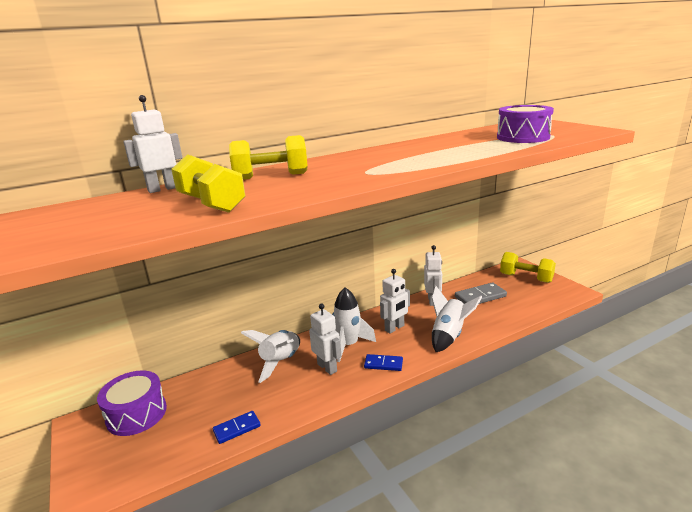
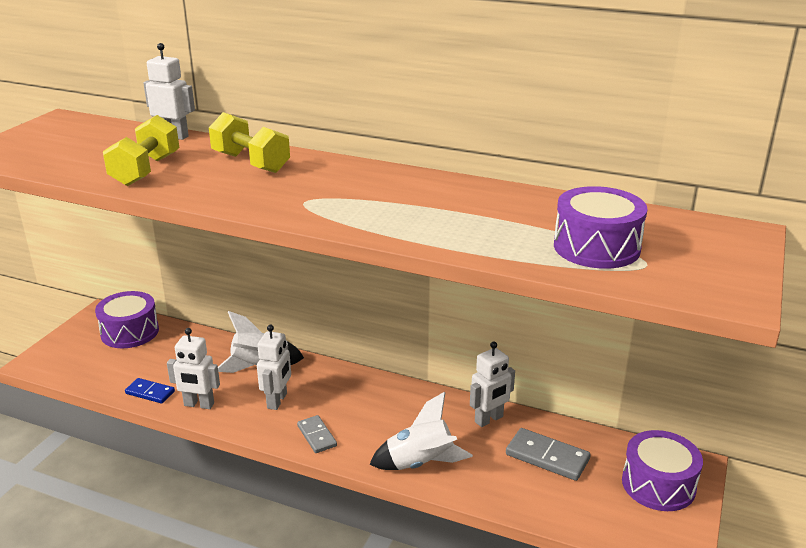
camera: 50 degrees right, 5 degrees up
white rocket [332,287,376,362] -> none
blue domino [364,354,403,371] -> grey domino [297,415,337,453]
white robot [380,269,410,334] -> white robot moved to [167,328,220,409]
yellow dumbbell [500,252,556,283] -> purple drum [622,430,703,511]

